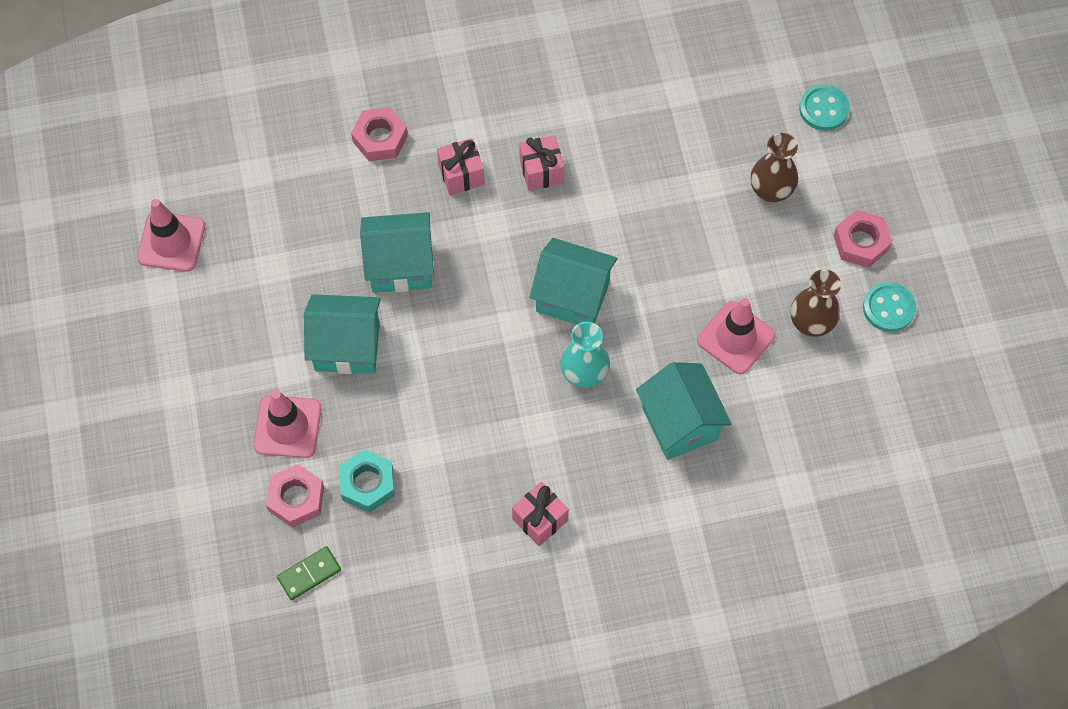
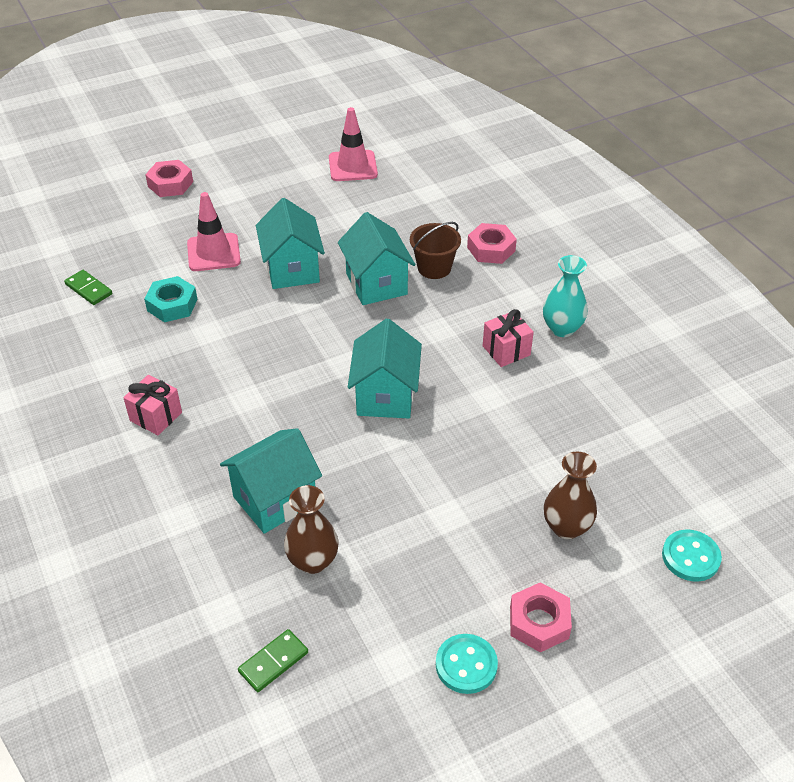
camera: 75 degrees right, 20 degrees down
pink nut [266,464,324,528] -> pink nut moved to [145,160,193,197]
pink gift [437,138,485,195] -> none
turquoise vase [560,322,610,388] -> turquoise vase moved to [543,255,588,337]
pink traffic cone [697,298,775,374] -> none
brown vase [791,269,841,337] -> brown vase moved to [284,485,339,574]
none -> green domino [238,629,308,692]
none -> brown bucket [410,222,461,279]

